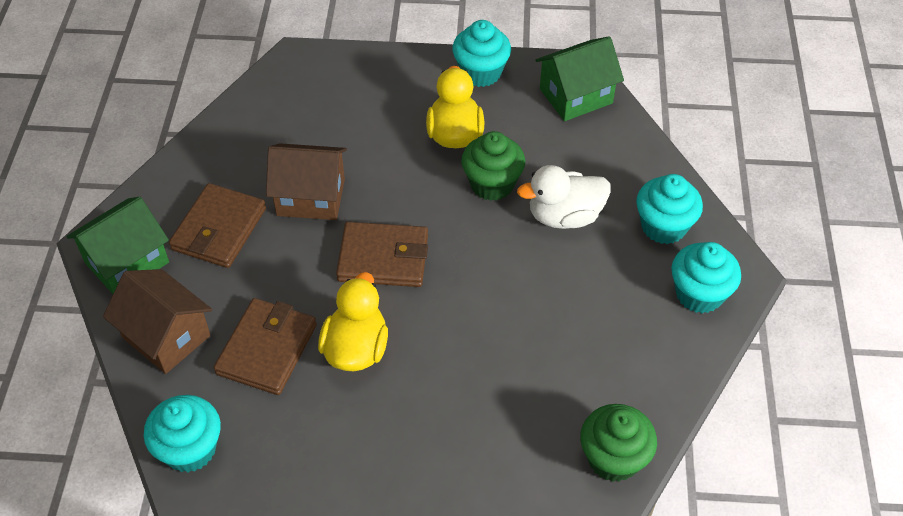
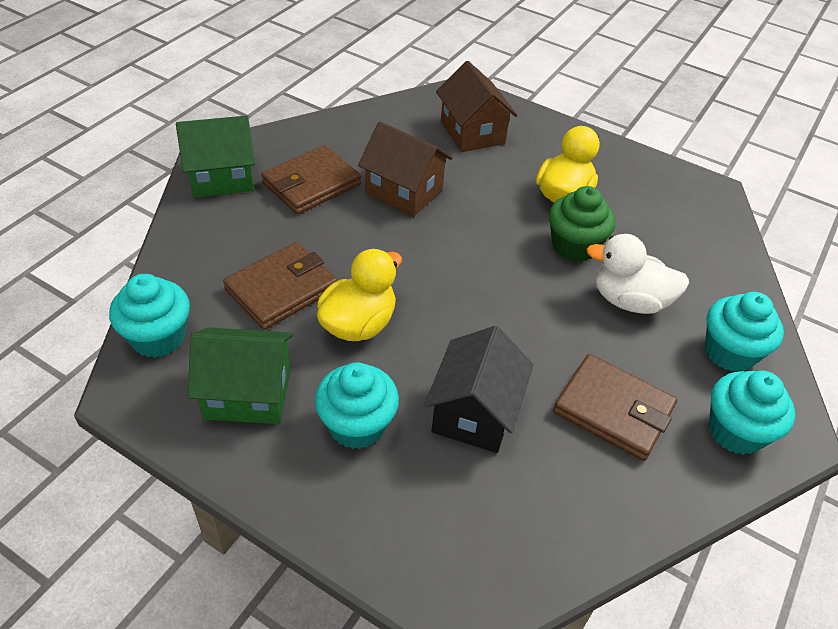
camera: 25 degrees right, 5 degrees down
brown house [103,269,212,374] -> brown house moved to [436,61,518,152]
brown wallet [336,222,428,287] -> brown wallet moved to [553,354,677,461]
turquoise cupcake [452,20,511,87] -> turquoise cupcake moved to [315,362,399,449]
green house [535,36,624,121] -> green house moved to [187,327,294,424]
green cupcake [580,404,657,482] -> none
none -> black house [424,326,533,453]

